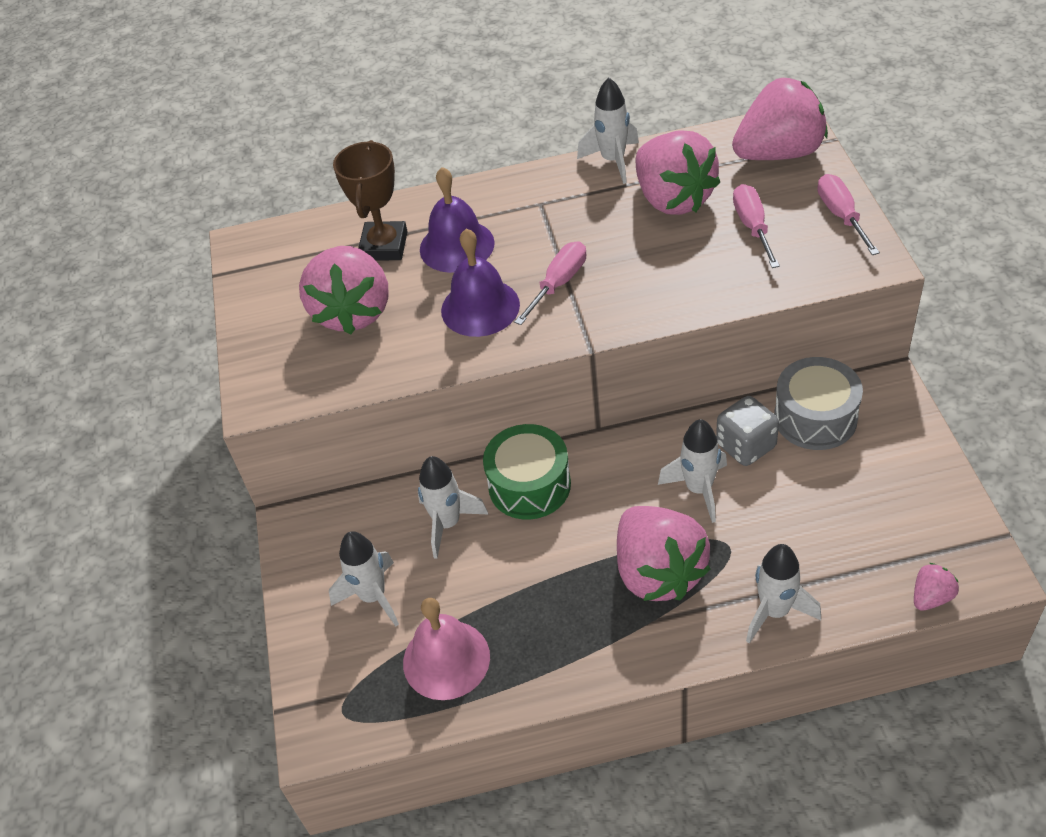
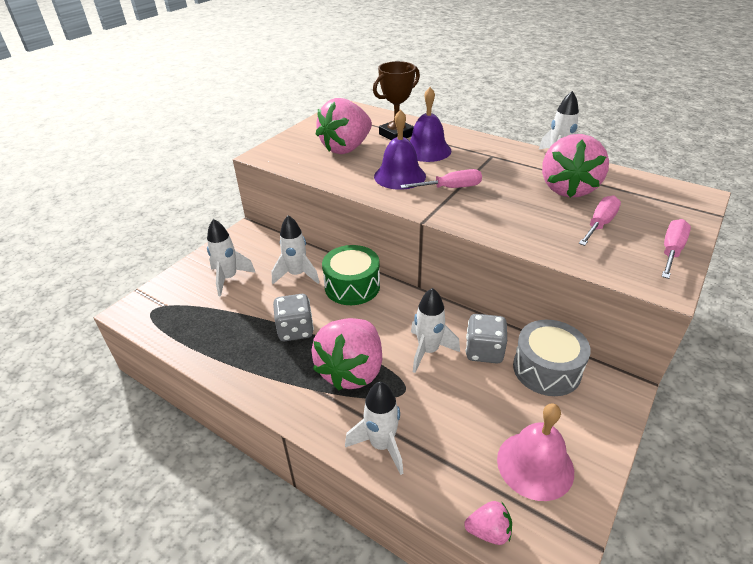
camera: 40 degrees right, 10 degrees down
pink bell [403,598,490,700] -> pink bell moved to [497,404,574,501]
pink strawberry [732,78,828,160] -> none
none -> grey dice [273,294,314,341]

